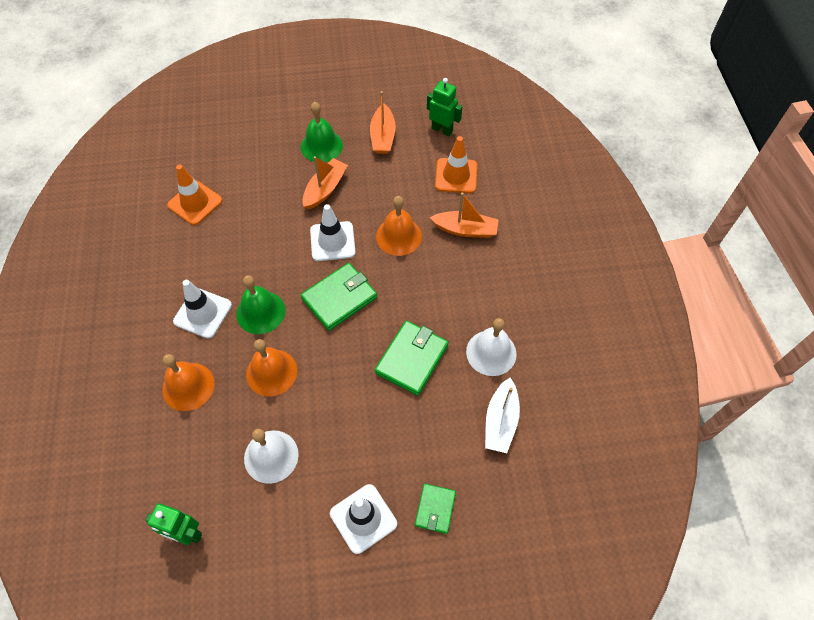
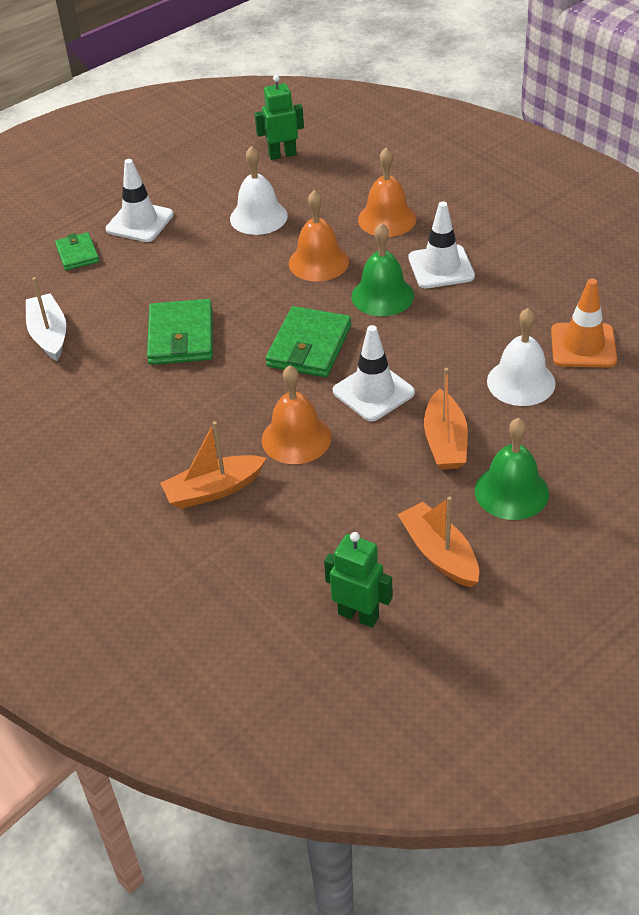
camera: 150 degrees right, 15 degrees down
green robot [427,78,462,136] -> green robot turned 150 degrees counterclockwise [324,532,392,628]
orange traffic cone [435,136,477,193] -> none
white bell [466,318,517,376] -> white bell moved to [487,308,556,406]

